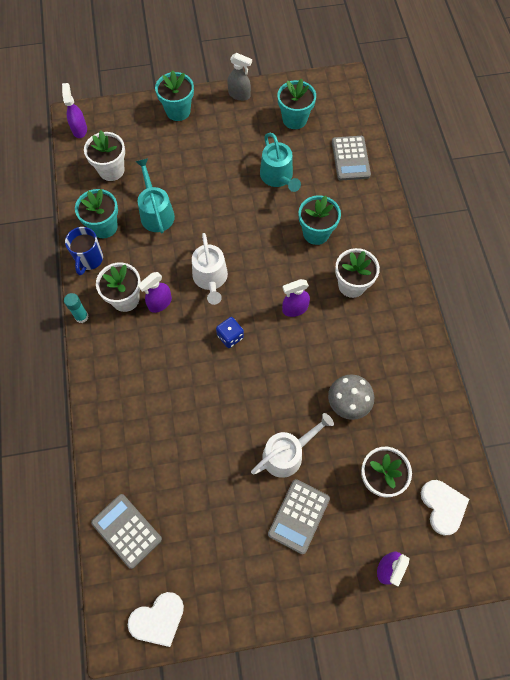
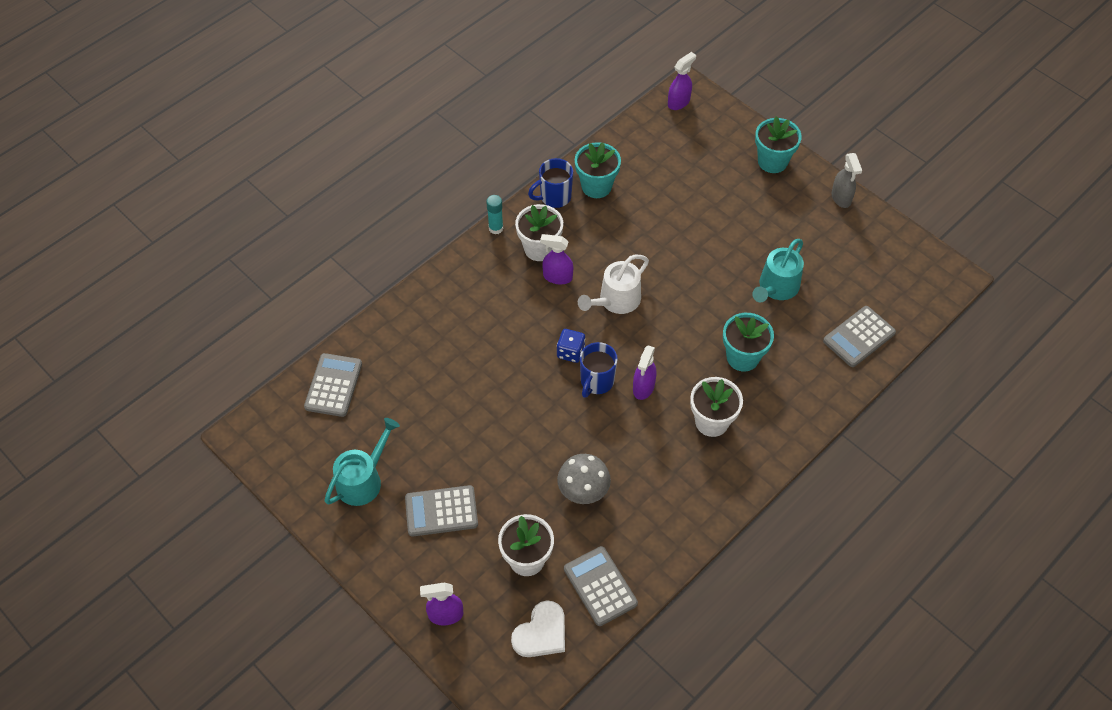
camera: 55 degrees right, 10 degrees down
white flower pot [84,131,125,181] -> none
white heart [128,592,184,647] -> none
turquoise watering can [135,158,175,233] -> turquoise watering can moved to [324,418,400,506]
white watering can [251,413,334,478] -> none
turquoise flower pot [278,79,316,129] -> none
purple spray bottle [282,279,310,317] -> purple spray bottle turned 105 degrees counterclockwise [633,345,656,400]
none -> grey calculator [564,546,638,626]
none -> blue mug [580,342,618,398]

